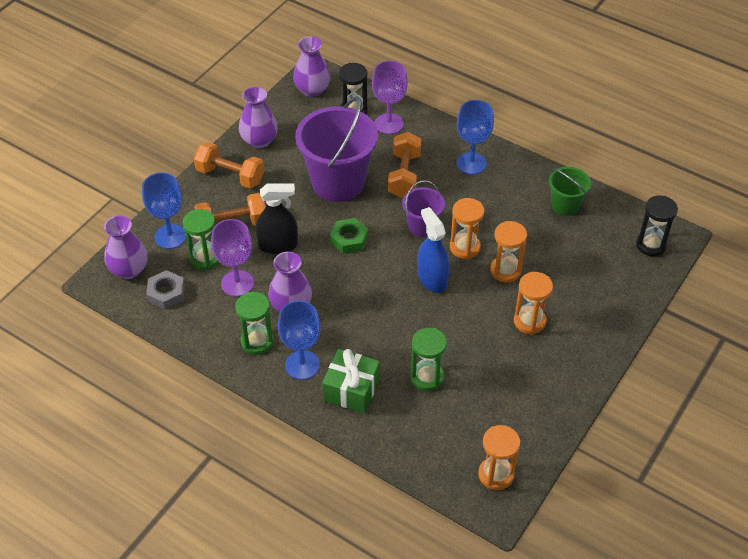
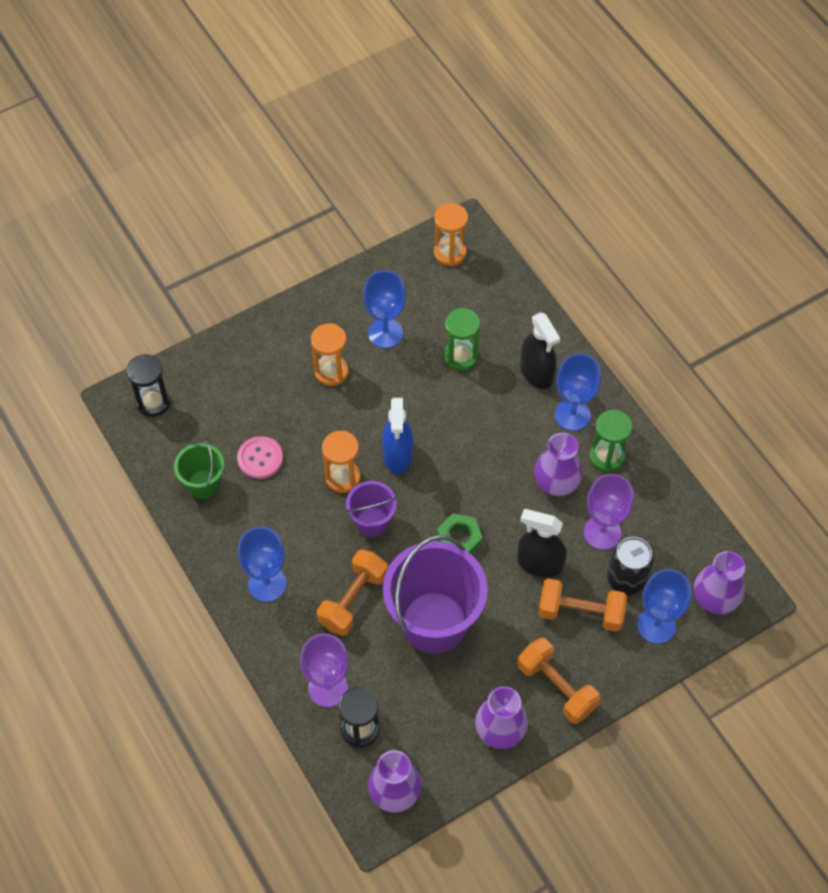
camera: 155 degrees left, 10 degrees up
grey nut [146,270,185,309] -> none
green hourglass [183,209,219,270] -> black can [607,537,654,595]
green gift [322,349,380,413] -> black spray bottle [520,313,560,389]
orange hourglass [490,221,527,283] -> none
none -> pink button [237,436,283,479]
none -> blue goblet [363,271,406,348]

